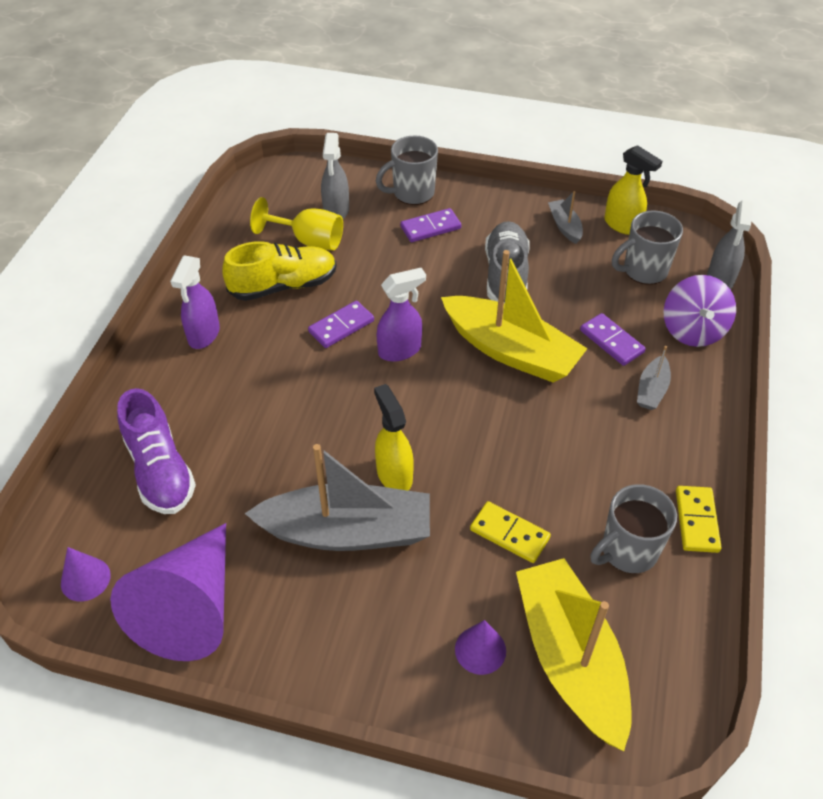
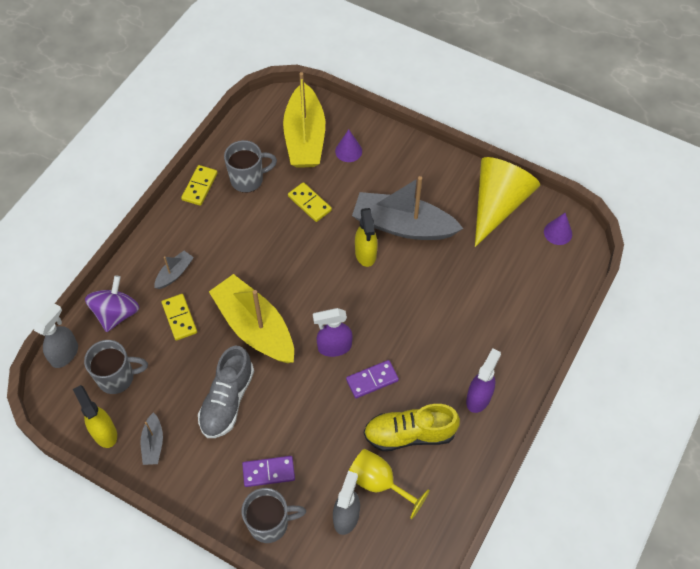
camera: 165 degrees left, 10 degrees up
purple cone [110,523,226,661] -> yellow cone [475,157,540,247]
purple shoe [117,388,196,514] -> none
purple domino [580,313,646,366] -> yellow domino [161,294,197,341]

